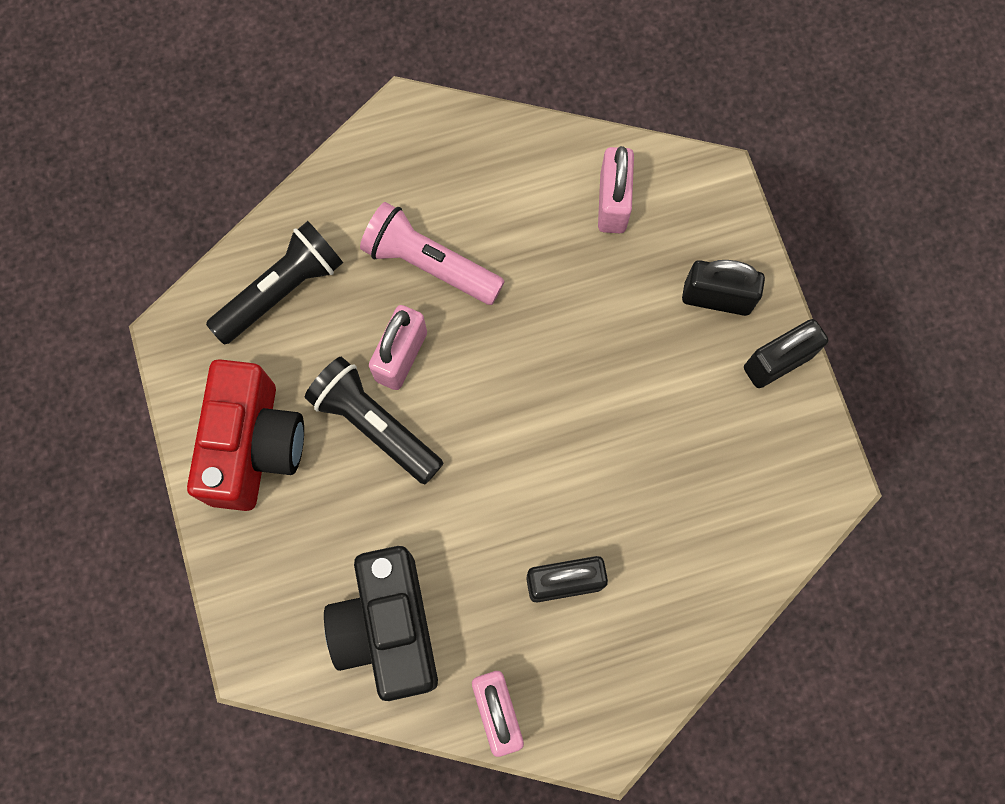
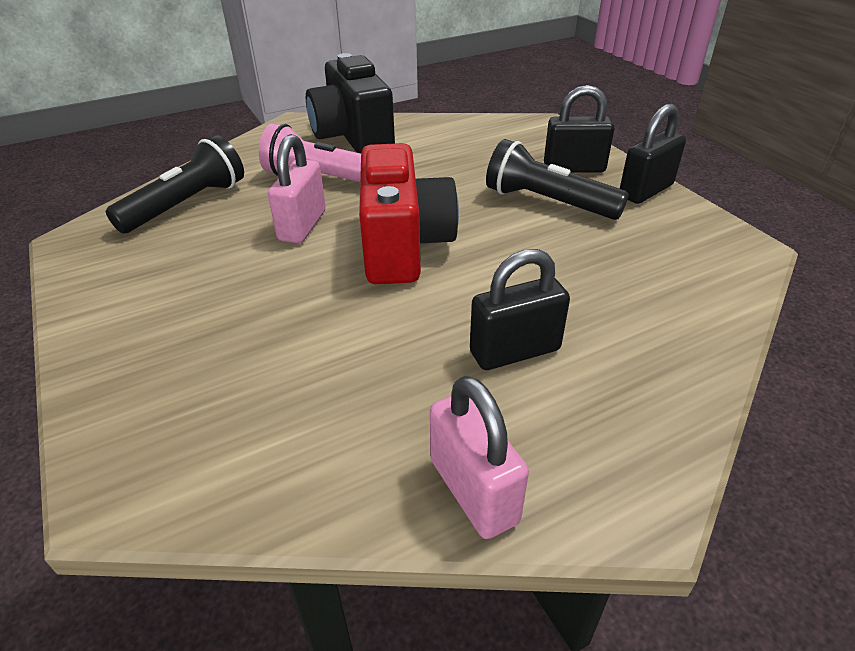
camera: 10 degrees left, 35 degrees down
red camera [187,359,304,511] -> red camera moved to [359,143,459,284]
black flashlight [305,357,444,484] -> black flashlight moved to [486,139,629,220]
black camera [324,546,438,701] -> black camera moved to [306,53,395,153]
pink padlock [598,146,634,233] -> none

